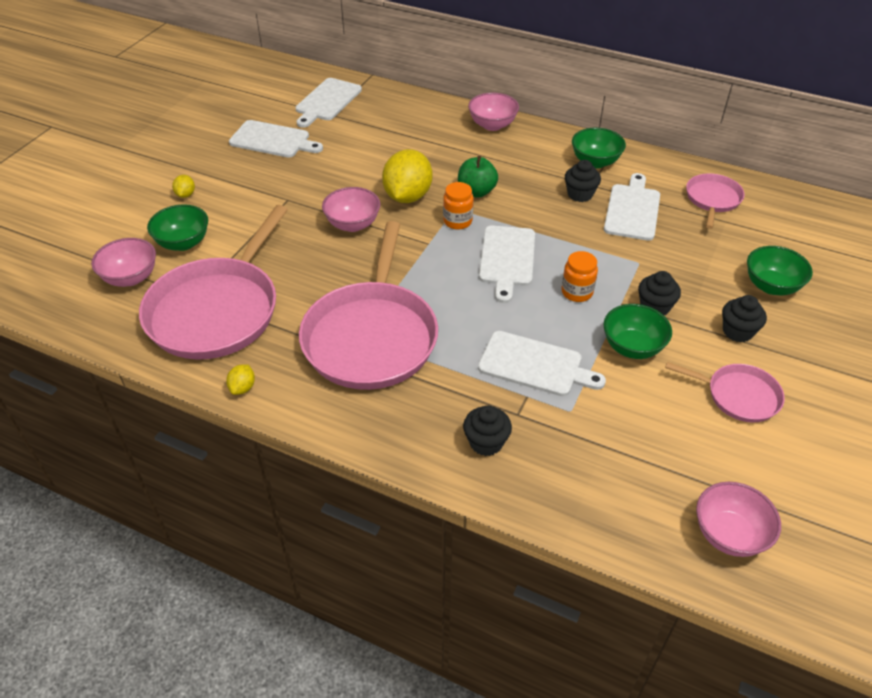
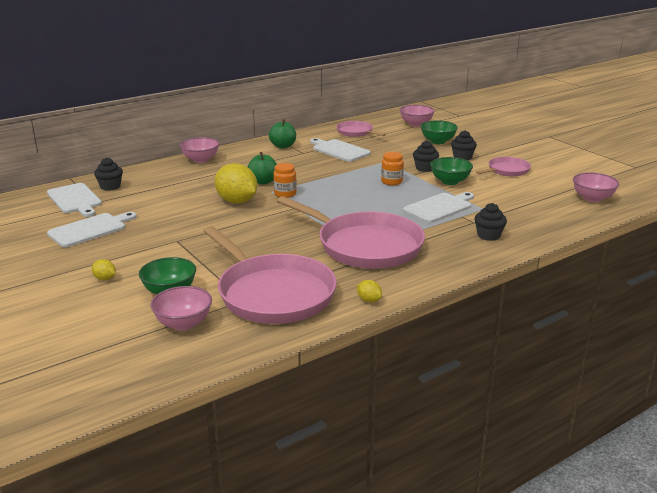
camera: 60 degrees left, 20 degrees down
pink bowl [322,187,380,232] -> pink bowl moved to [400,105,435,127]
white cutting board [479,226,535,303] -> none
black cupcake [565,160,601,202] -> black cupcake moved to [94,157,123,191]
green bowl [572,128,626,168] -> green apple [269,119,296,148]

